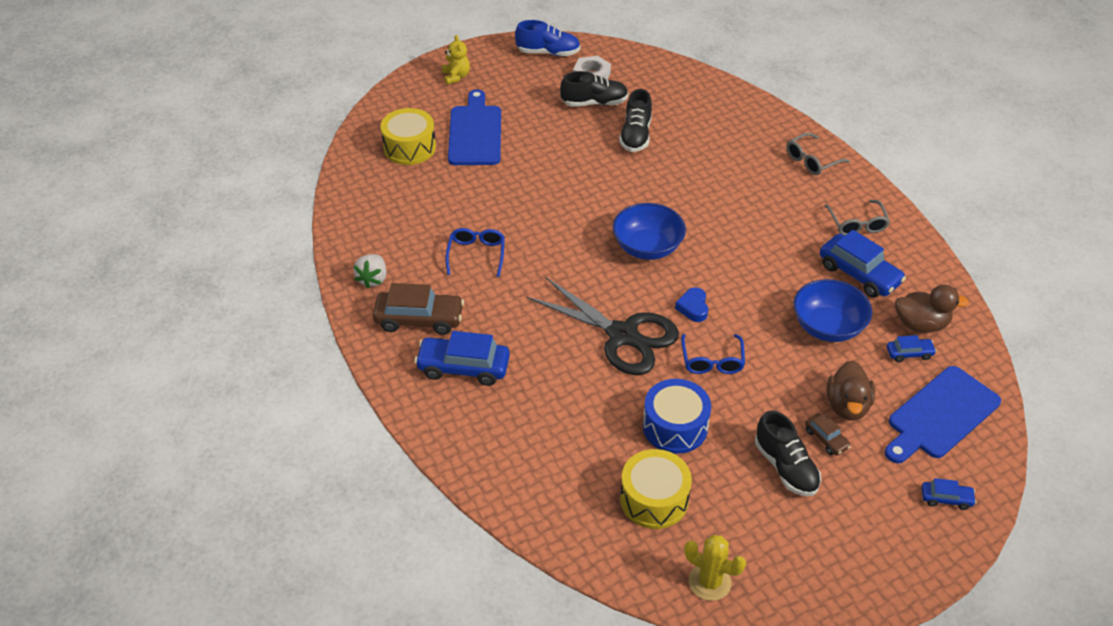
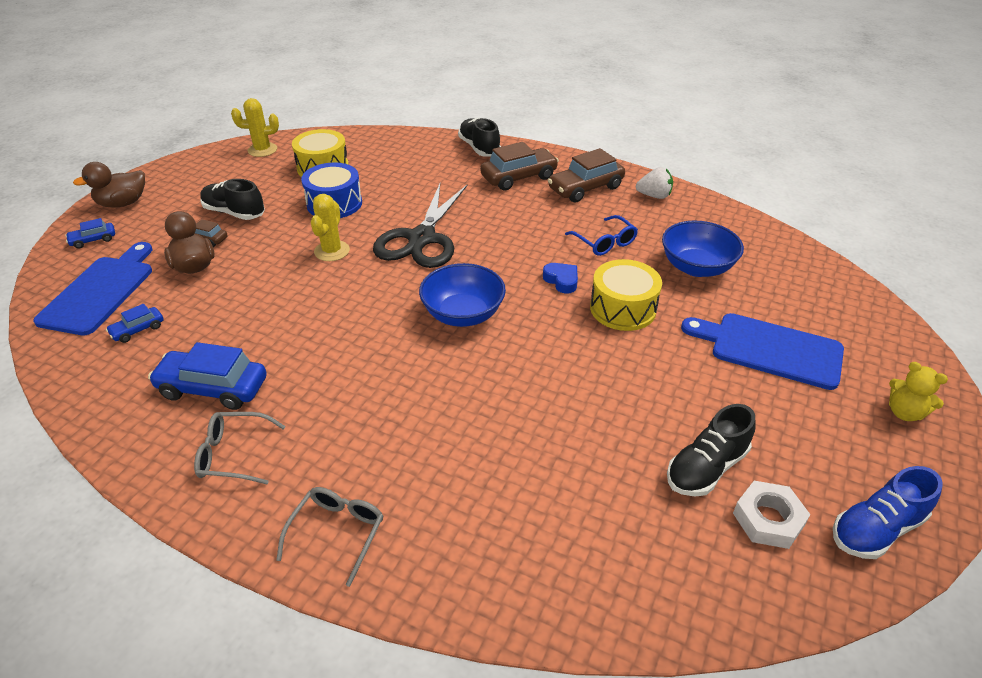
camera: 145 degrees right, 5 degrees down
white strawberry [353,254,387,288] -> white strawberry turned 120 degrees clockwise [636,167,673,199]
yellow drum [381,108,436,165] -> yellow drum moved to [590,259,662,331]
blue car [414,331,510,386] -> brown car [480,142,559,191]
blue cutting board [448,89,501,165] -> blue cutting board turned 150 degrees clockwise [681,313,844,390]
black scissors [527,277,679,375] -> black scissors turned 75 degrees counterclockwise [373,184,467,268]
black shoe [619,89,652,152] -> black shoe moved to [458,118,501,156]
blue heart [675,287,708,322] -> blue heart moved to [543,263,578,294]
blue glasses [681,334,745,374] -> yellow cactus [311,194,350,261]
blue bowl [794,279,872,342] -> blue bowl moved to [662,221,744,277]
grey glasses [825,200,890,236] -> grey glasses turned 45 degrees counterclockwise [194,412,286,485]
brown duck [895,284,969,333] -> brown duck moved to [73,162,145,208]

